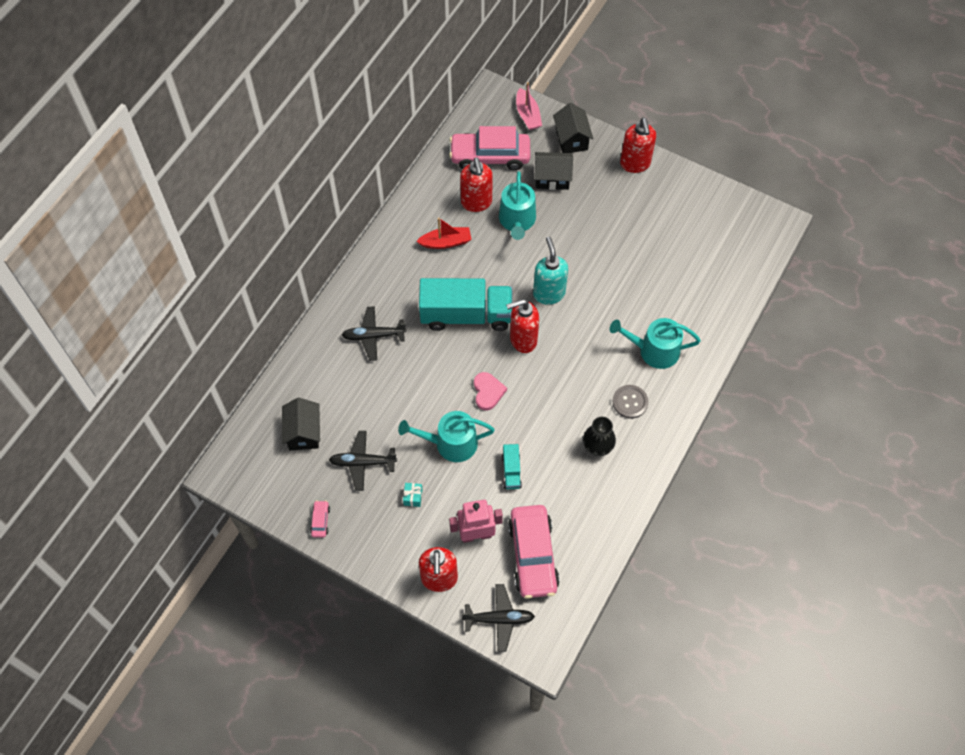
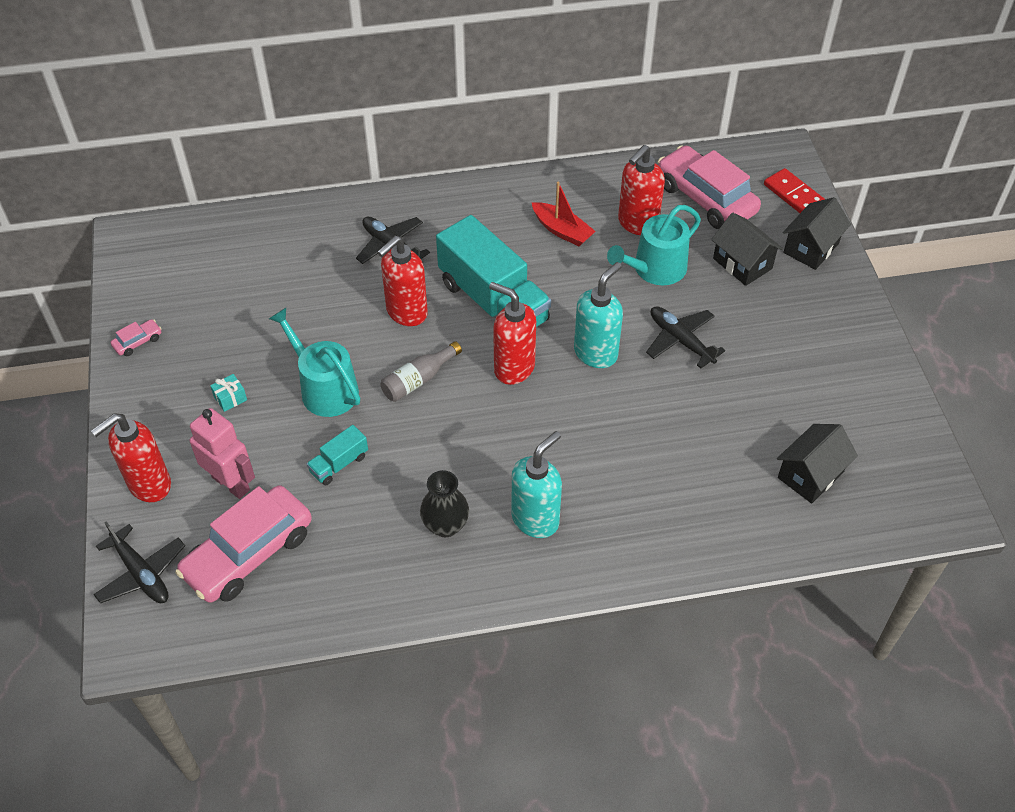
camera: 50 degrees right, 10 degrees down
black house [282,398,320,450] -> black house moved to [777,424,858,503]
black plane [329,431,397,491] -> black plane moved to [646,306,725,369]
pink heart [474,372,507,410] -> grey bottle [380,341,462,402]
pink boat [516,82,542,130] -> red domino [764,168,825,213]
turquoise watering can [610,318,701,369] -> none
grey button [613,385,648,419] -> turquoise soap dispenser [512,431,562,538]
red soap dispenser [620,117,656,173] -> red soap dispenser moved to [377,236,428,326]

